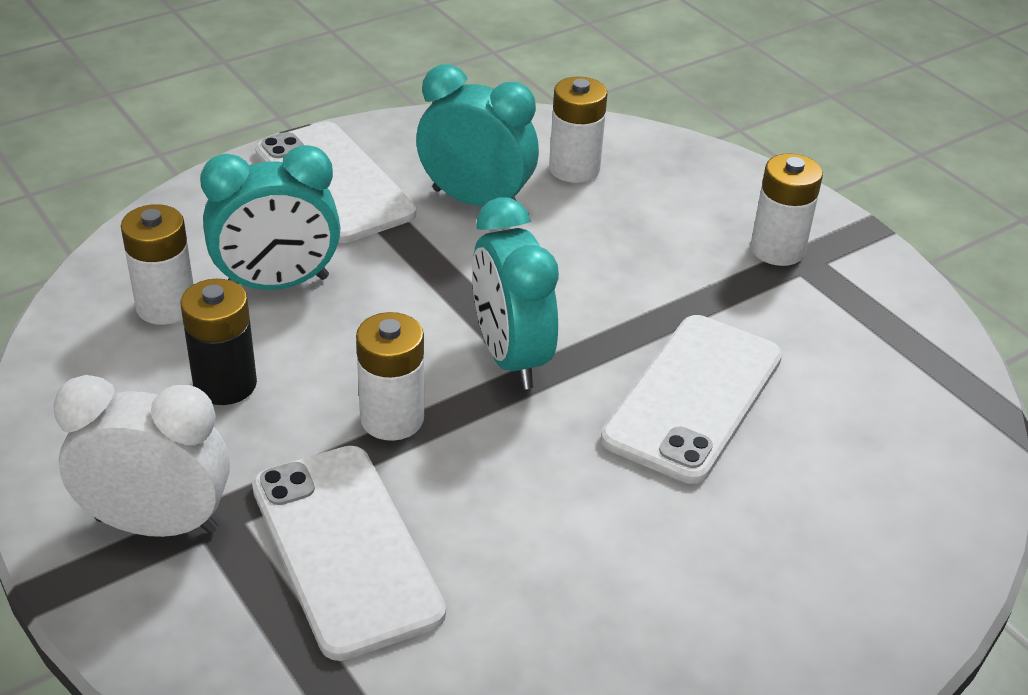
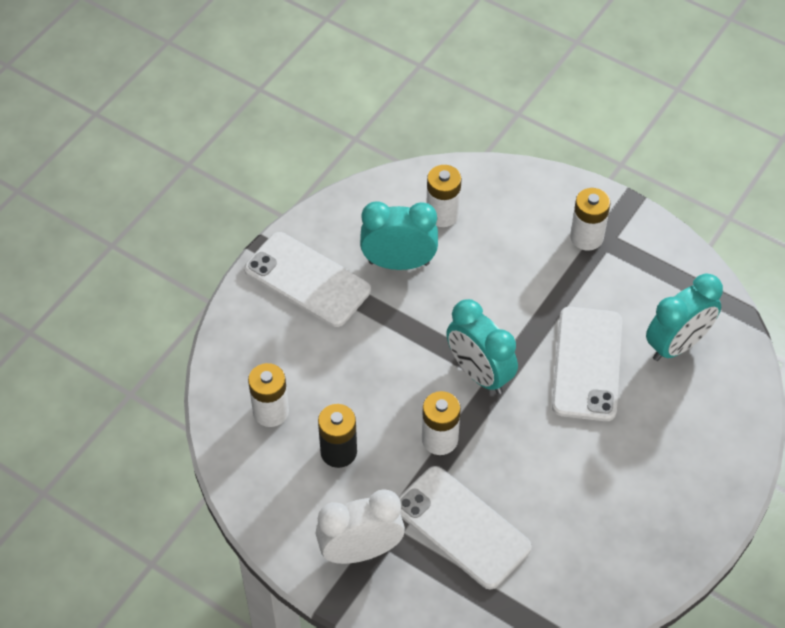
camera: 20 degrees left, 15 degrees up
turquoise clock [200,145,341,290] -> turquoise clock moved to [646,274,723,361]

